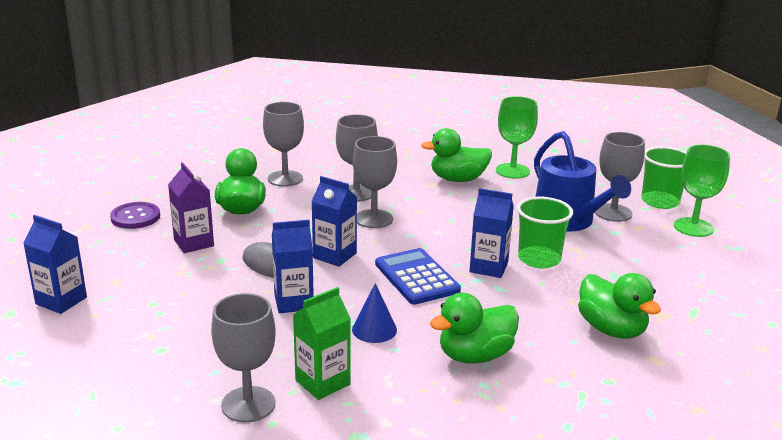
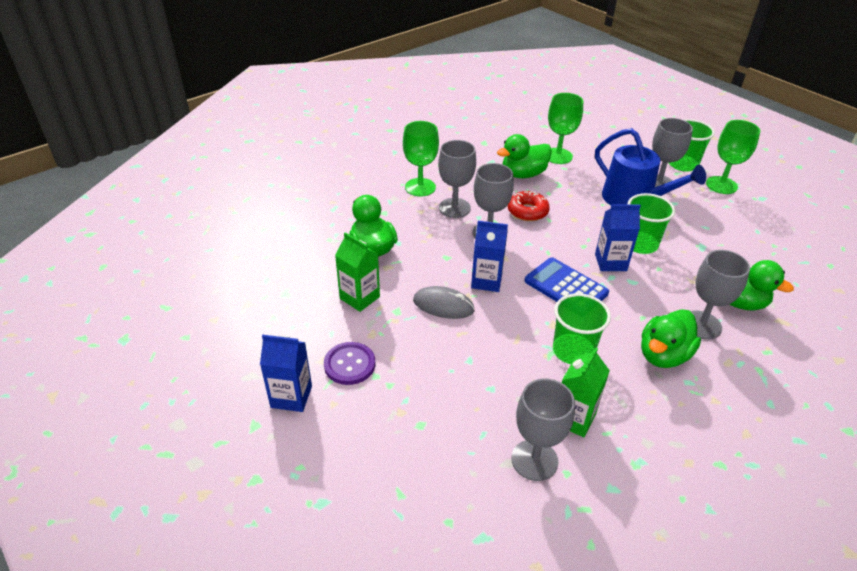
camera: 20 degrees left, 15 degrees up
purple button [110,202,160,229] -> purple button moved to [324,342,375,385]
purple carton [168,162,214,253] -> green carton [335,232,380,312]
grey goblet [263,102,304,187] -> grey goblet moved to [690,250,750,339]
blue carton [272,220,314,313] -> none
blue cone [352,283,397,343] -> green cup [553,293,611,364]
none -> green goblet [403,121,439,197]
none -> red donut [508,191,550,221]

